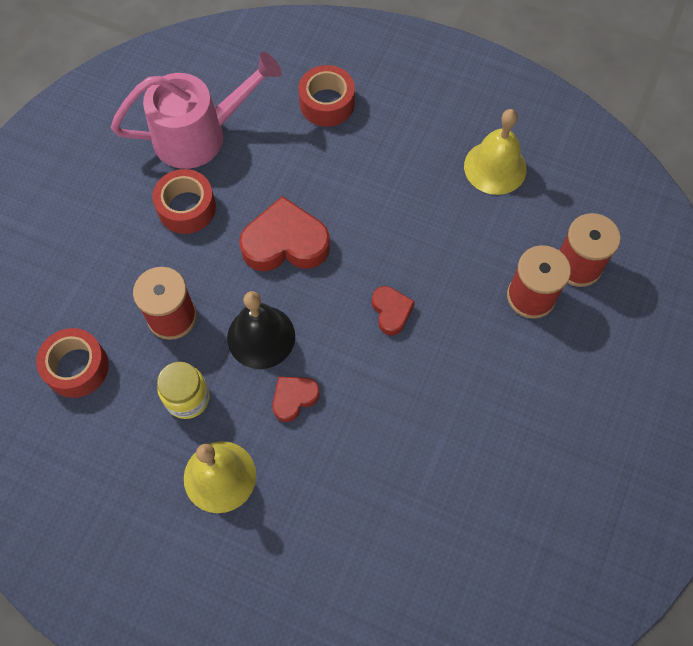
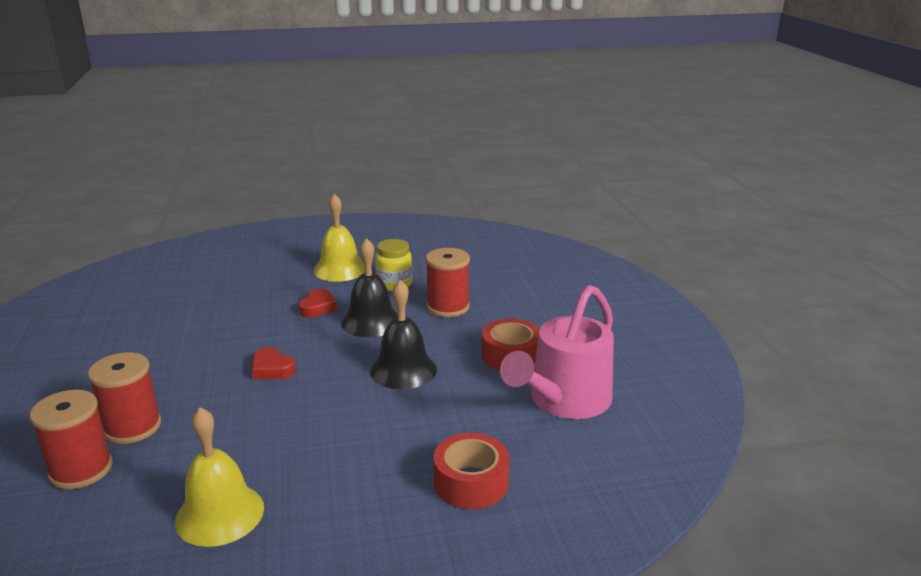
camera: 145 degrees right, 40 degrees down
red tape [36,328,109,398] -> none
red heart [239,196,330,271] -> black bell [370,280,437,389]

